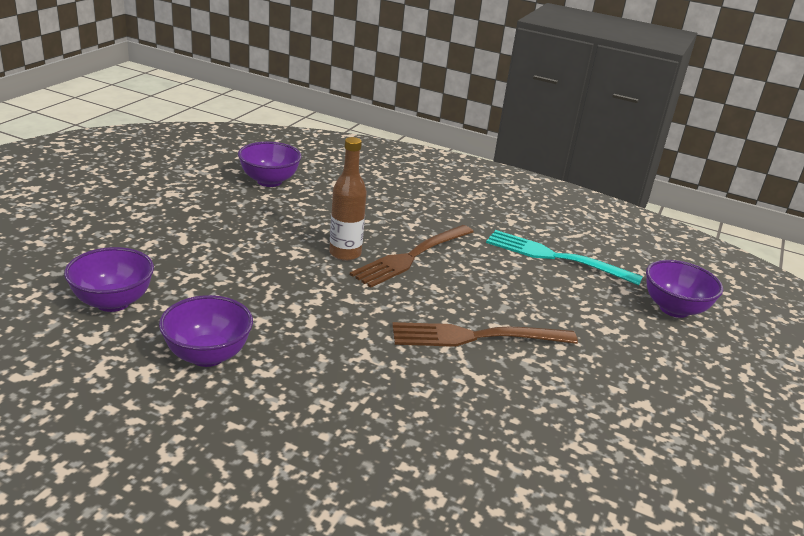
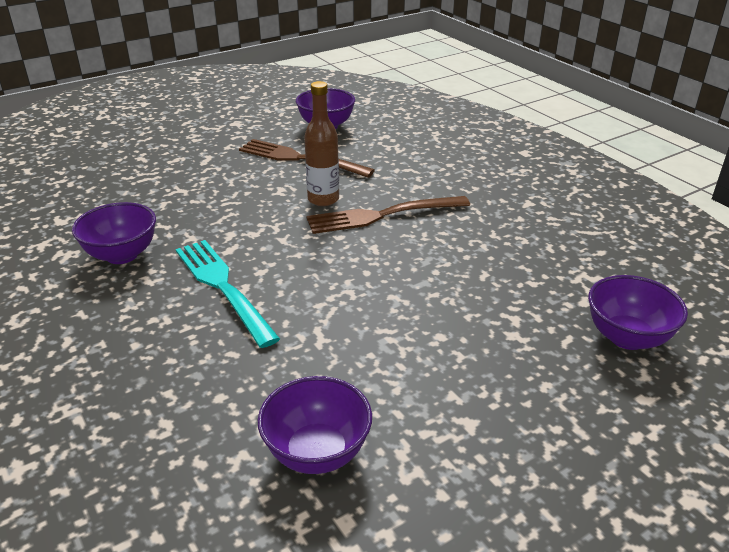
camera: 35 degrees right, 5 degrees up
purple bowl [64,247,154,312] -> purple bowl moved to [258,376,372,474]
brown fork [392,322,578,347] -> brown fork moved to [239,139,375,178]
turquoise fork [486,230,643,285] -> turquoise fork moved to [176,240,280,348]

